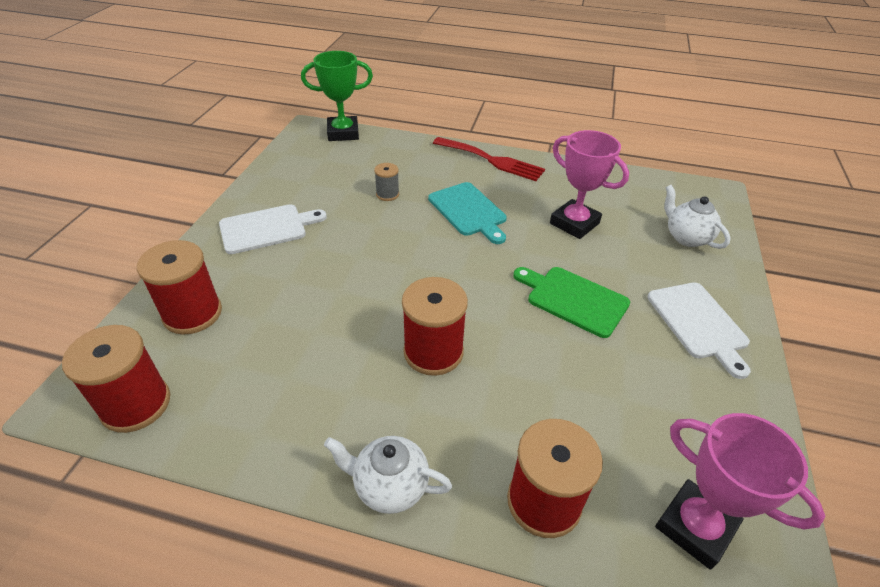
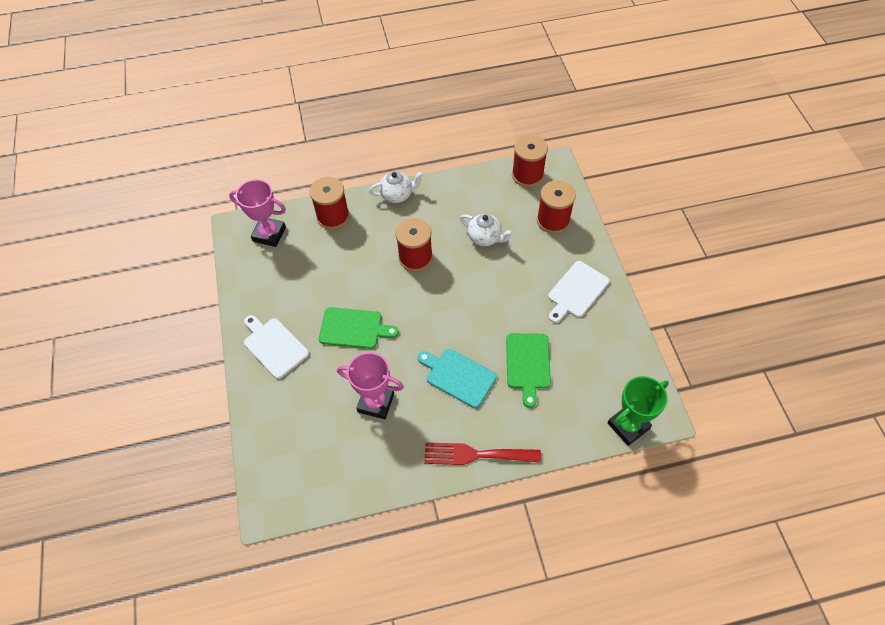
camera: 155 degrees right, 15 degrees up
grey spool [374,163,399,201] -> green cutting board [506,333,551,408]
white teapot [664,185,731,249] -> white teapot moved to [460,214,513,246]

